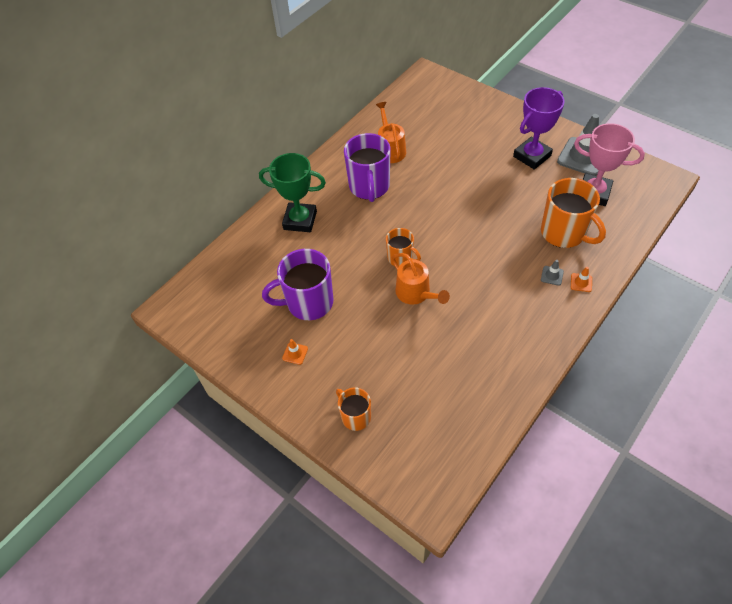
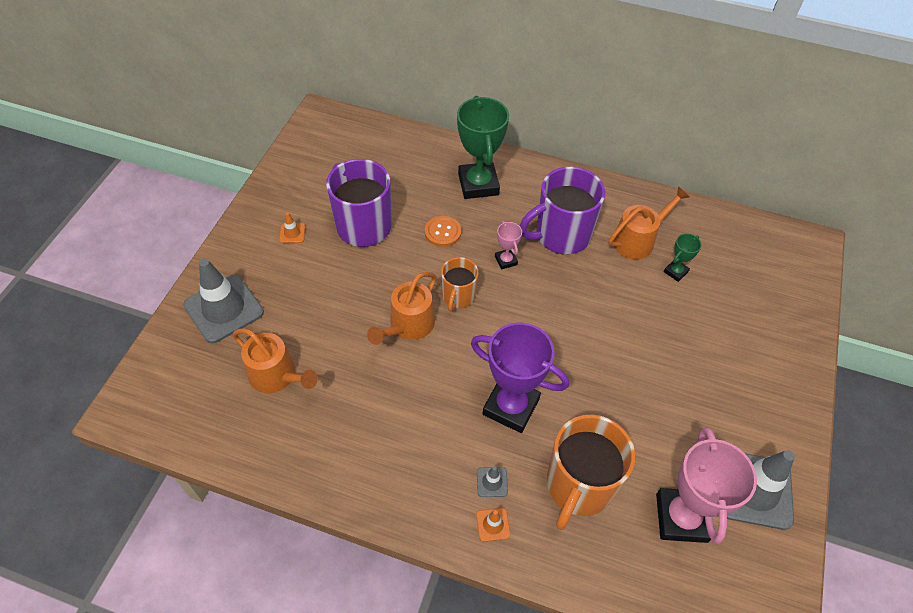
camera: 65 degrees right, 0 degrees up
orange mug [336,388,371,431] -> grey traffic cone [183,259,264,343]
purple trophy [513,87,565,170] -> purple trophy moved to [471,323,569,433]
none -> orange watering can [232,328,318,393]
none -> orange button [425,216,461,247]
none -> pink trophy [495,221,522,270]
none -> green trophy [664,233,702,282]

